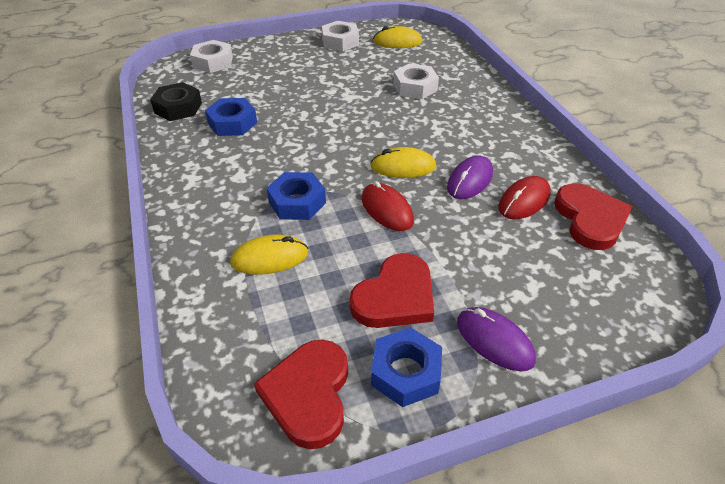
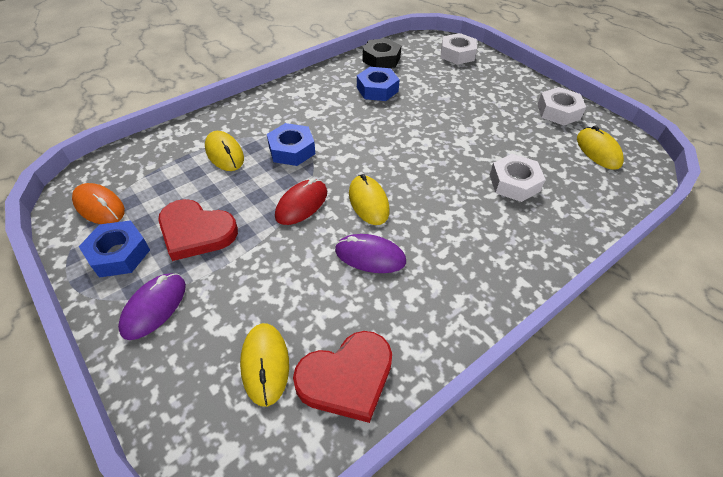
camera: 70 degrees right, 5 degrees up
red heart [254,340,348,449] -> orange mouse [72,183,125,224]
red mouse [499,176,551,219] -> none
none -> yellow mouse [240,323,289,407]

